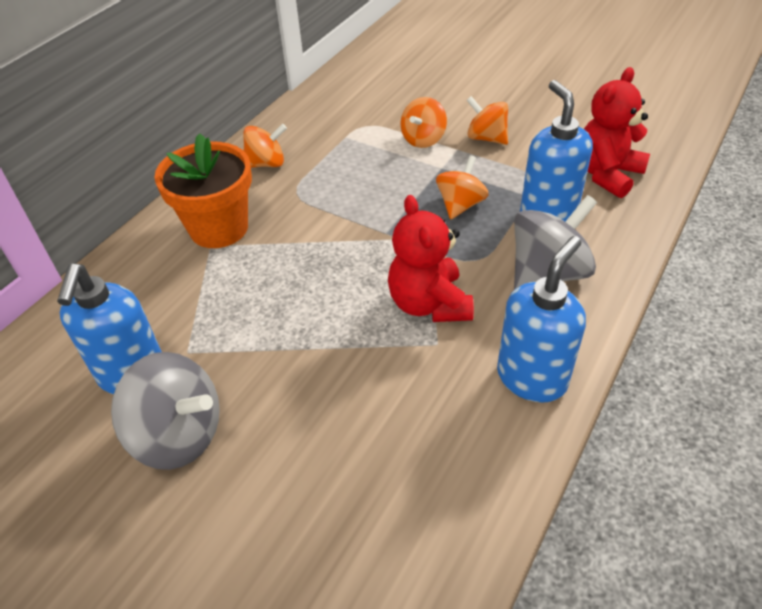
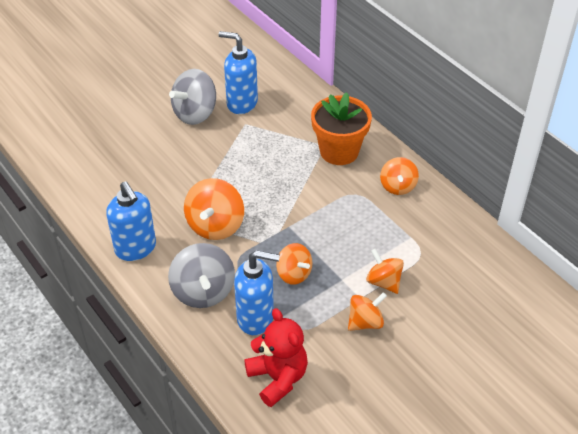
camera: 110 degrees right, 0 degrees up
red teddy bear [388,195,474,322] -> orange spinning top [184,178,244,240]

